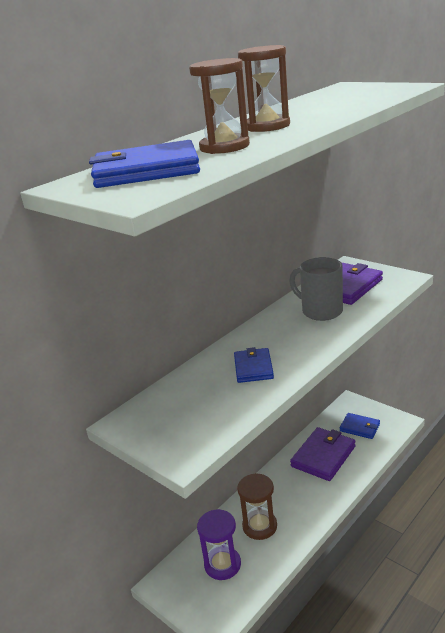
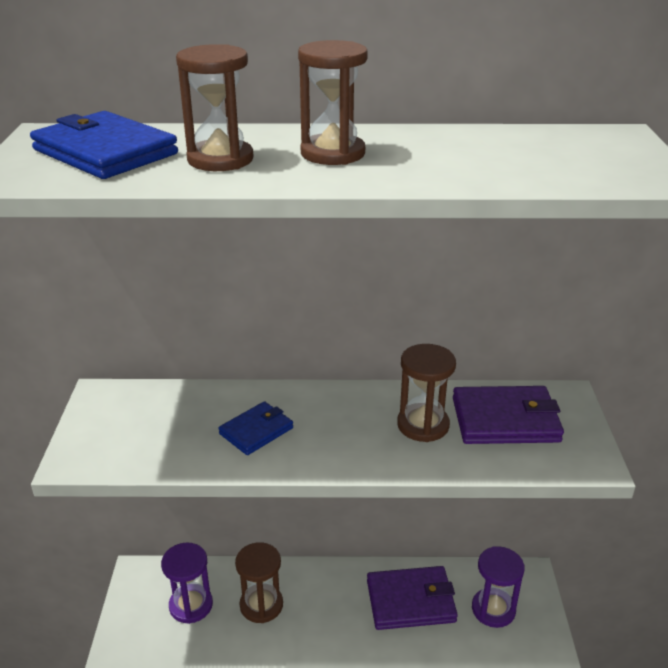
camera: 45 degrees right, 5 degrees up
grey mug [289,257,343,321] -> brown hourglass [397,344,456,442]
blue wallet [340,413,380,439] -> purple hourglass [472,546,525,628]

